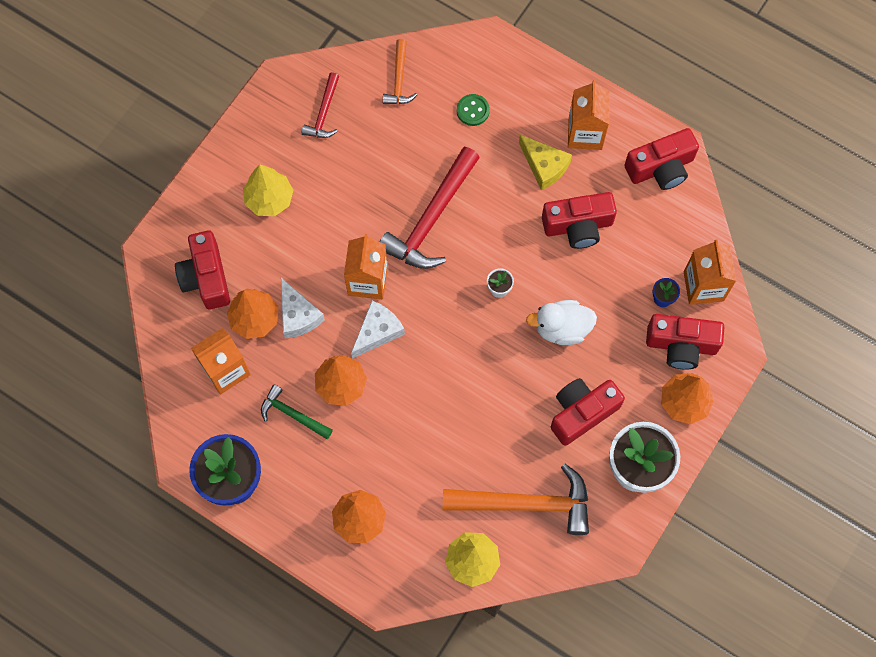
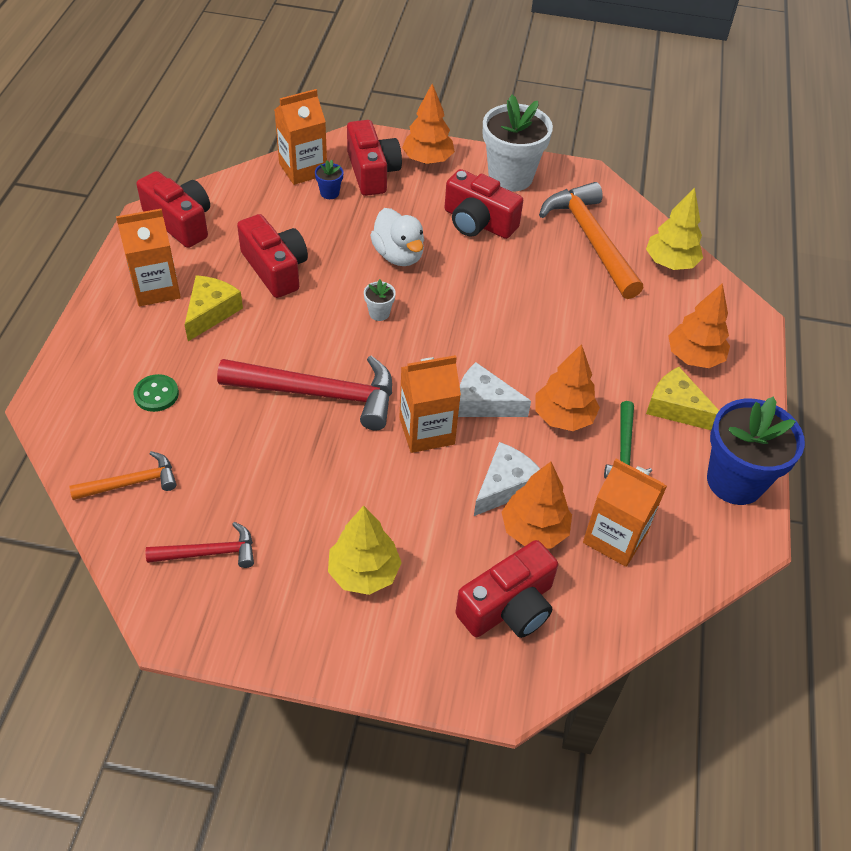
camera: 115 degrees left, 20 degrees down
none -> yellow cheese [646,367,719,430]

